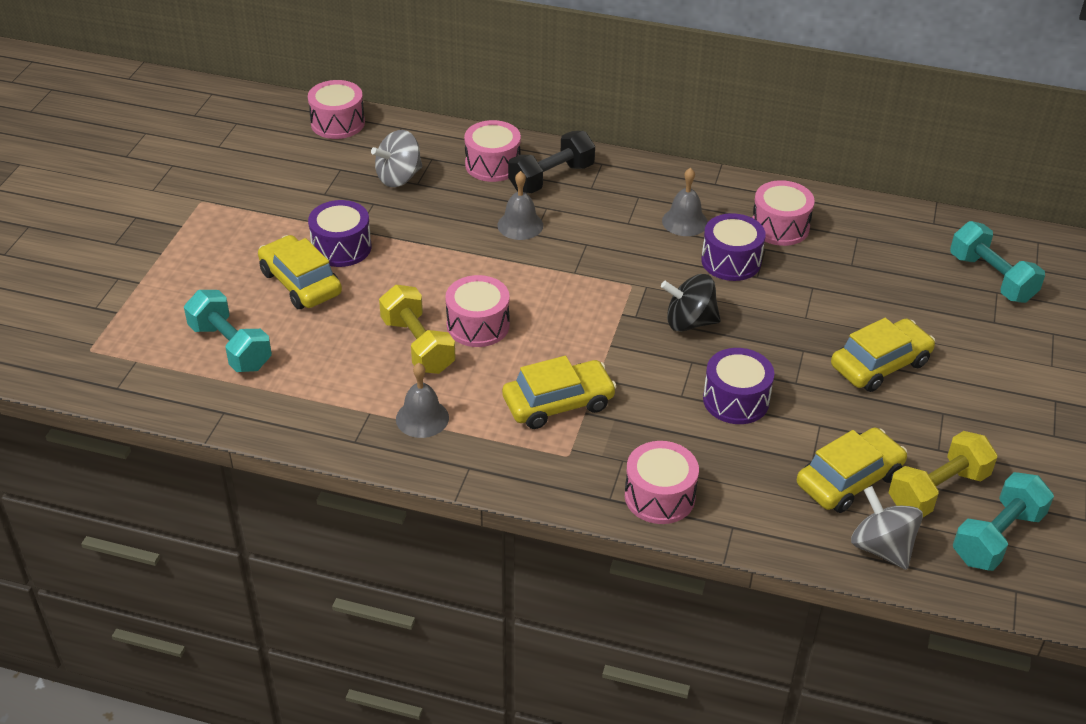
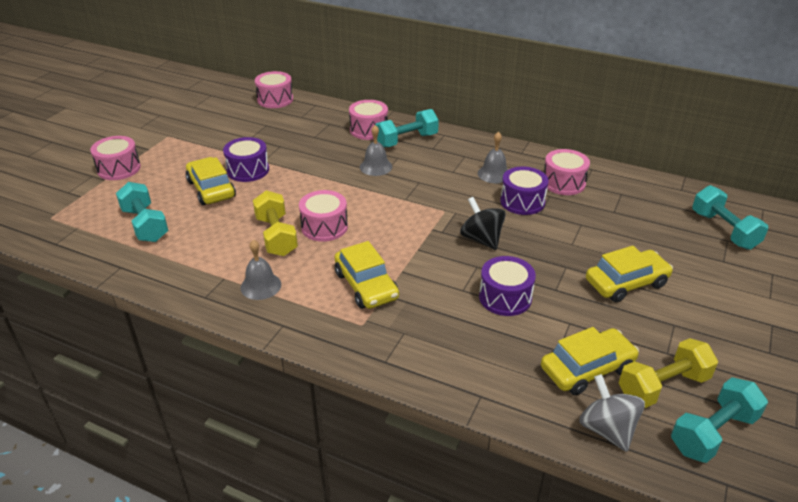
camera: 10 degrees right, 5 degrees down
grey spinning top [371,130,422,187] -> none
yellow car [502,356,617,429] -> yellow car turned 75 degrees clockwise [335,241,399,309]
black dumbbell [508,131,595,193] -> turquoise dumbbell [375,109,439,148]
pink drum [625,441,699,524] -> pink drum moved to [90,136,141,180]
black spinning top [661,274,721,332] -> black spinning top turned 45 degrees clockwise [460,197,506,250]

